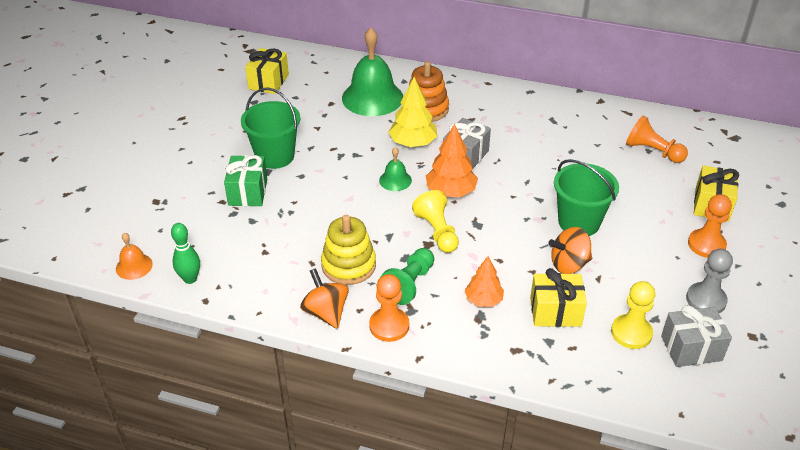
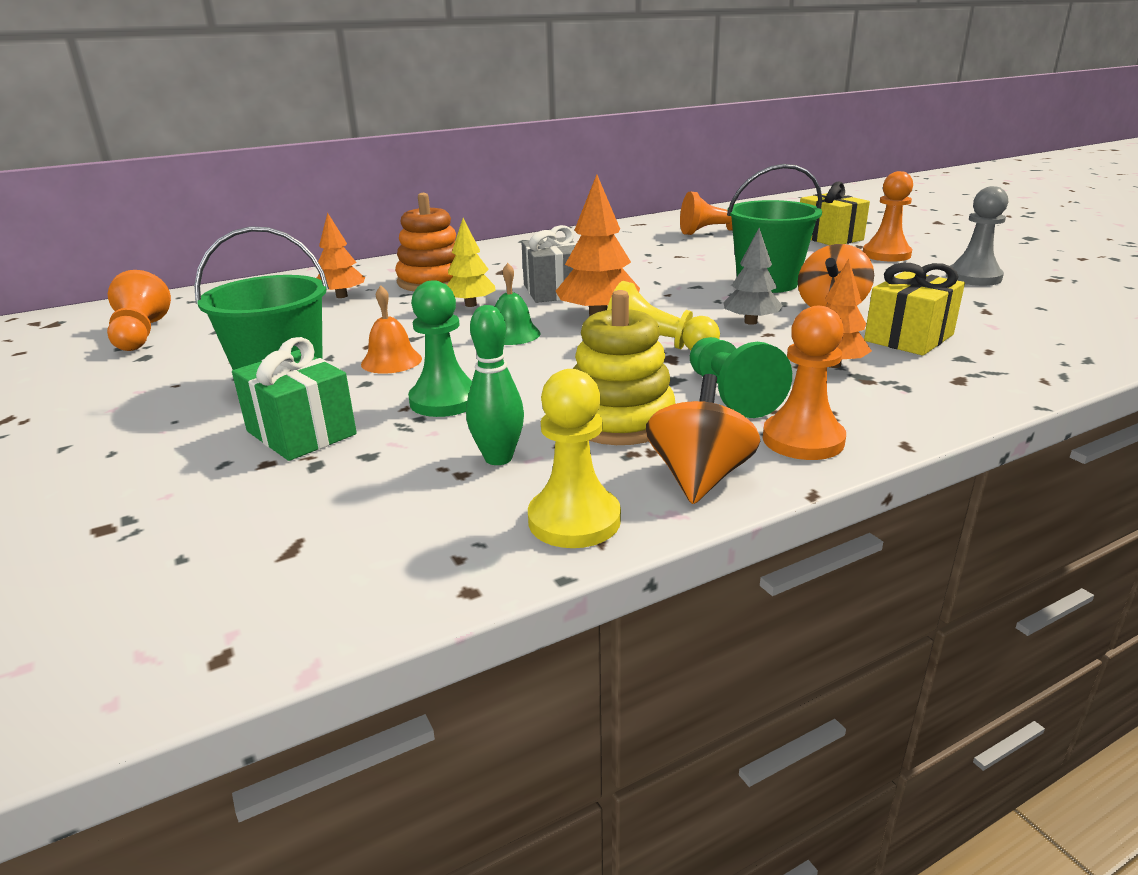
camera: 45 degrees left, 15 degrees down
orange bell [116,233,153,280] -> orange bell moved to [361,285,422,374]
green bowling pin [171,223,200,284] -> green bowling pin moved to [466,305,524,465]
yellow gift [245,48,289,94] -> orange pawn [107,270,171,351]
orange spinning top [300,268,349,329] -> orange spinning top turned 90 degrees clockwise [646,374,760,504]
green bell [342,28,403,116] -> orange tree [317,212,365,298]
yellow tree [388,77,437,147] -> yellow tree [447,218,496,307], size x0.66
yellow pawn [611,281,655,349] -> yellow pawn moved to [528,369,621,548]
grey gift [661,305,732,367] -> none
none -> green pawn [408,280,472,417]
none -> grey tree [723,228,782,325]

